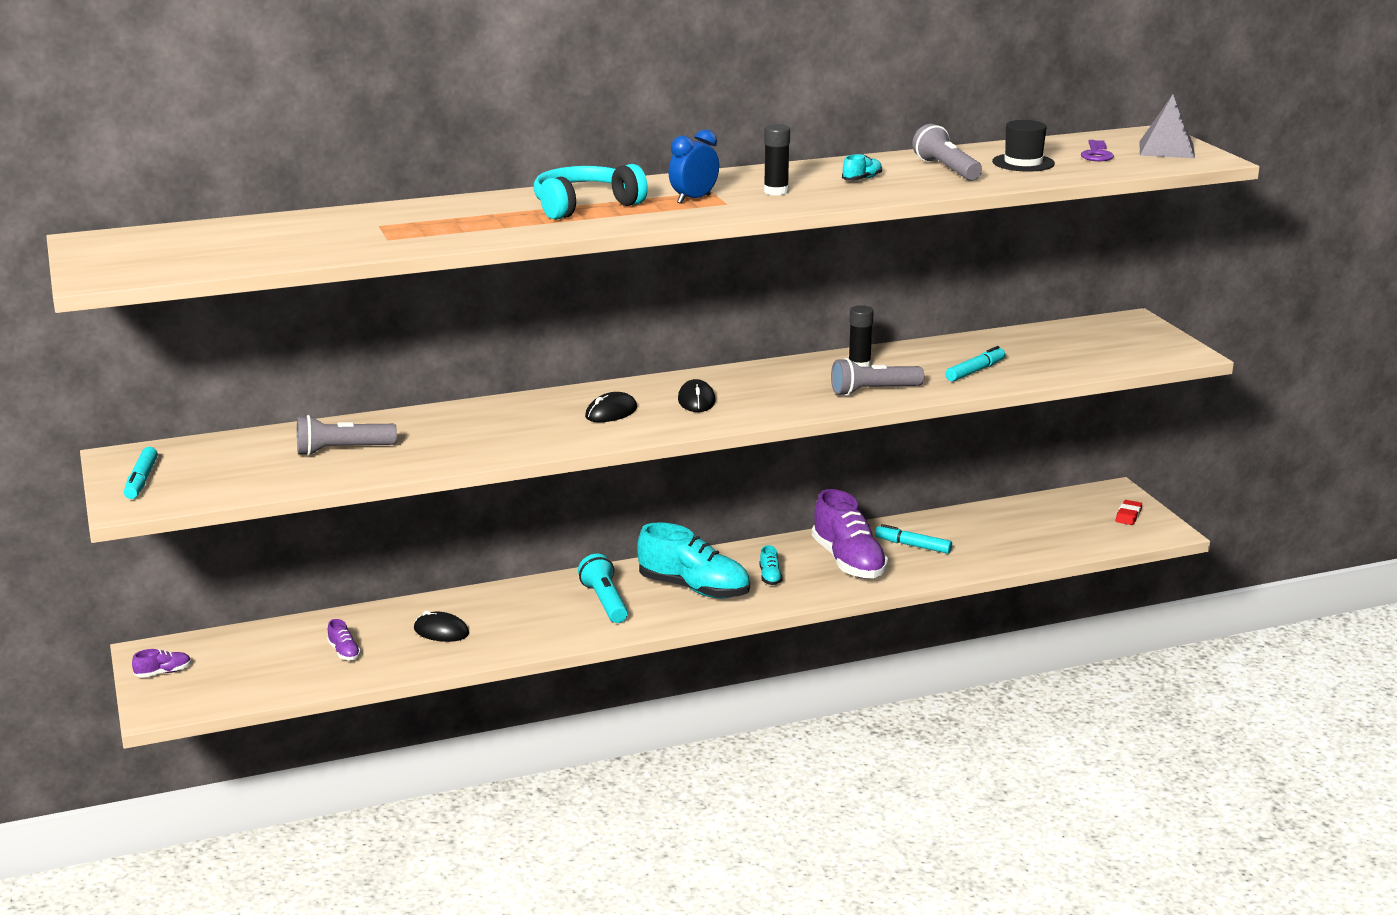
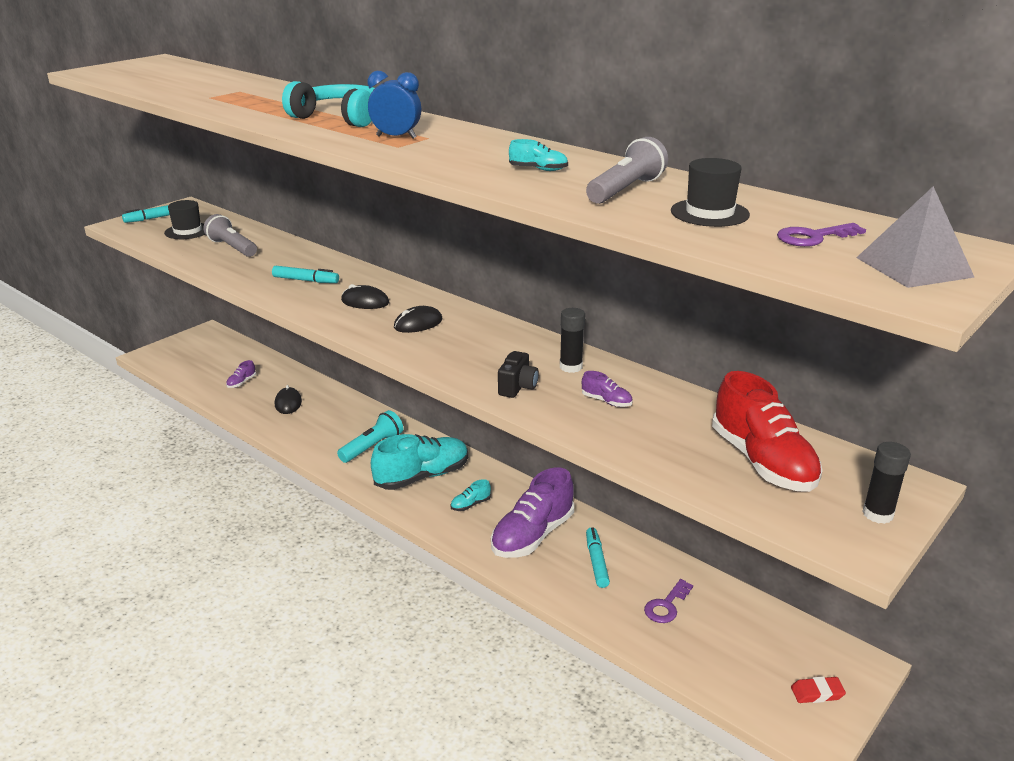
camera: 60 degrees right, 5 degrees up
purple shoe [132,649,191,678] -> purple shoe moved to [582,371,633,407]
turquoise shoe [637,522,750,598] -> turquoise shoe turned 120 degrees counterclockwise [371,434,468,490]
black glue stick [764,124,790,196] -> black glue stick moved to [862,442,911,524]
grey flashlight [831,358,924,396] -> black camera [498,351,539,398]
turquoise marker [945,346,1005,382] -> turquoise marker moved to [272,266,339,283]
none -> black hat [164,200,205,239]
none -> purple key [644,579,693,623]
none -> red shoe [712,371,823,492]

